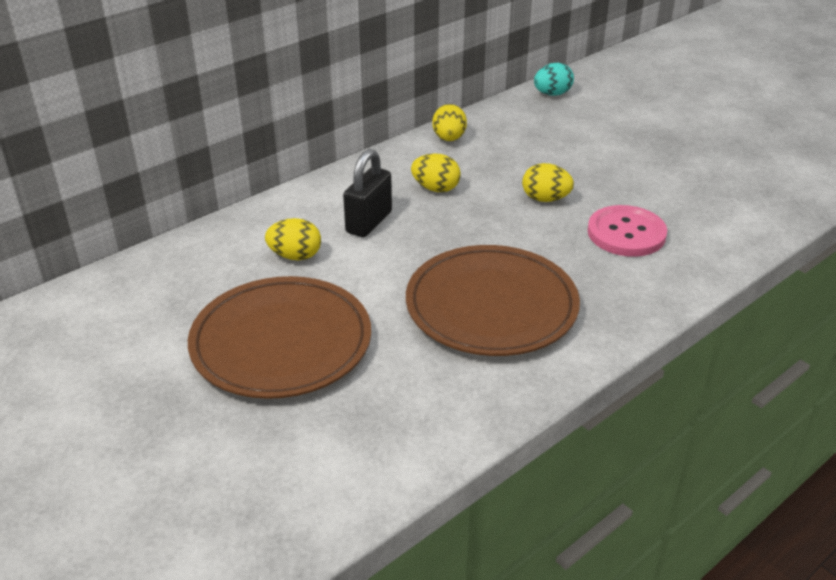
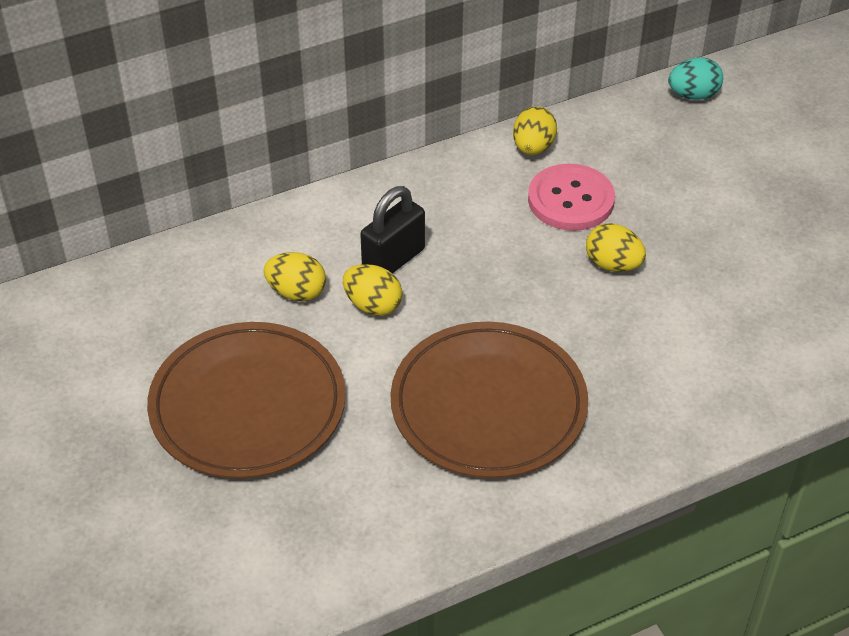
camera: 15 degrees right, 10 degrees up
yellow egg [411,153,461,192] -> yellow egg moved to [343,264,402,316]
pink button [588,205,667,257] -> pink button moved to [528,164,615,231]

